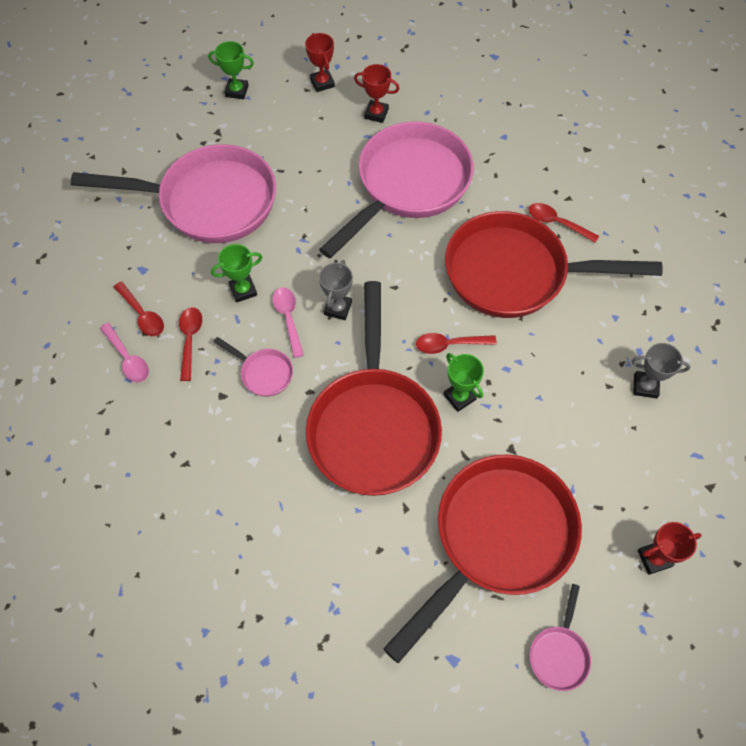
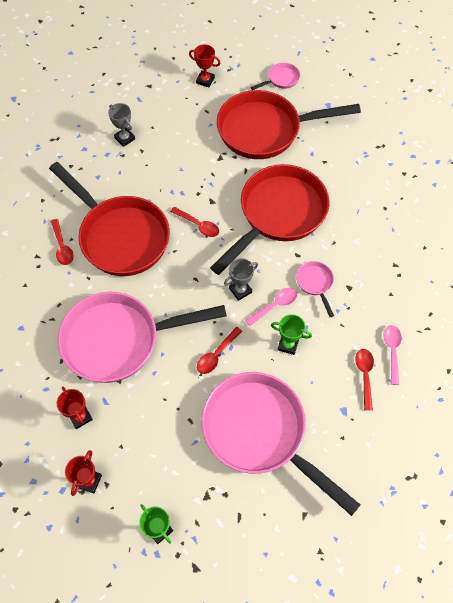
camera: 140 degrees left, 0 degrees up
red spoon [179,307,202,381] -> red spoon moved to [197,327,242,374]
pink spoon [272,287,304,358] -> pink spoon turned 150 degrees counterclockwise [245,288,297,326]
green trophy [443,353,484,412] -> none

